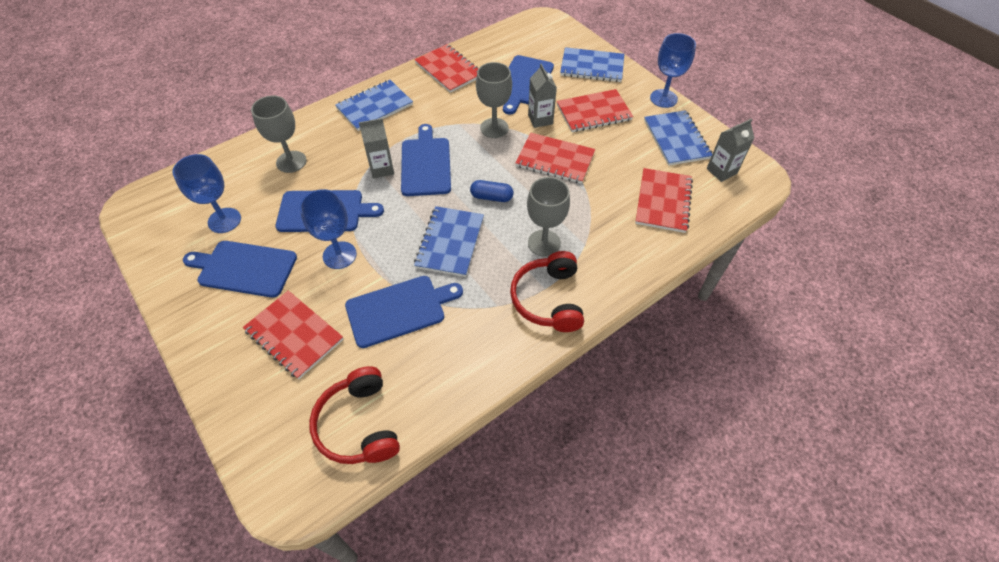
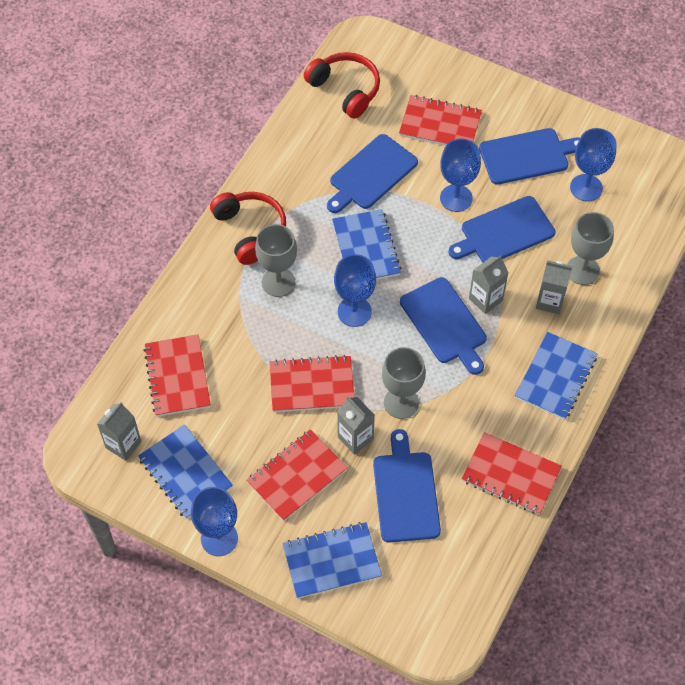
camera: 155 degrees right, 5 degrees up
blue capsule [470,180,513,202] -> blue goblet [334,254,376,327]
none -> grey carton [536,260,572,314]

